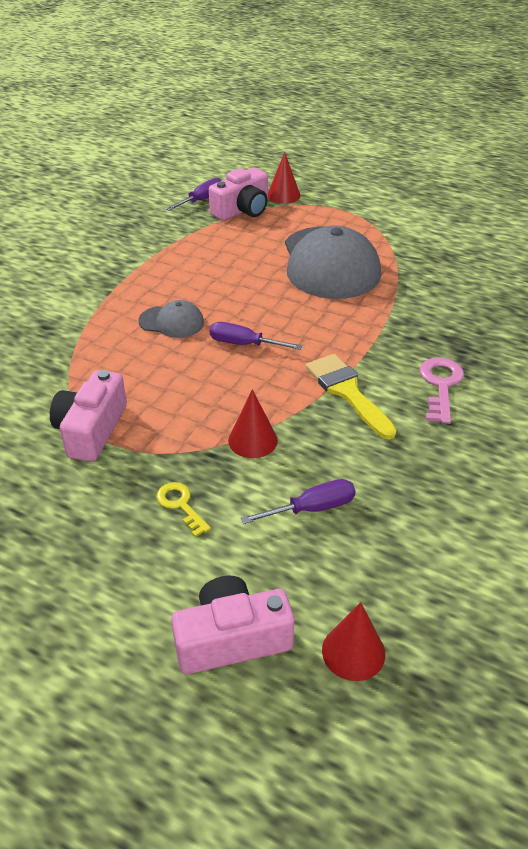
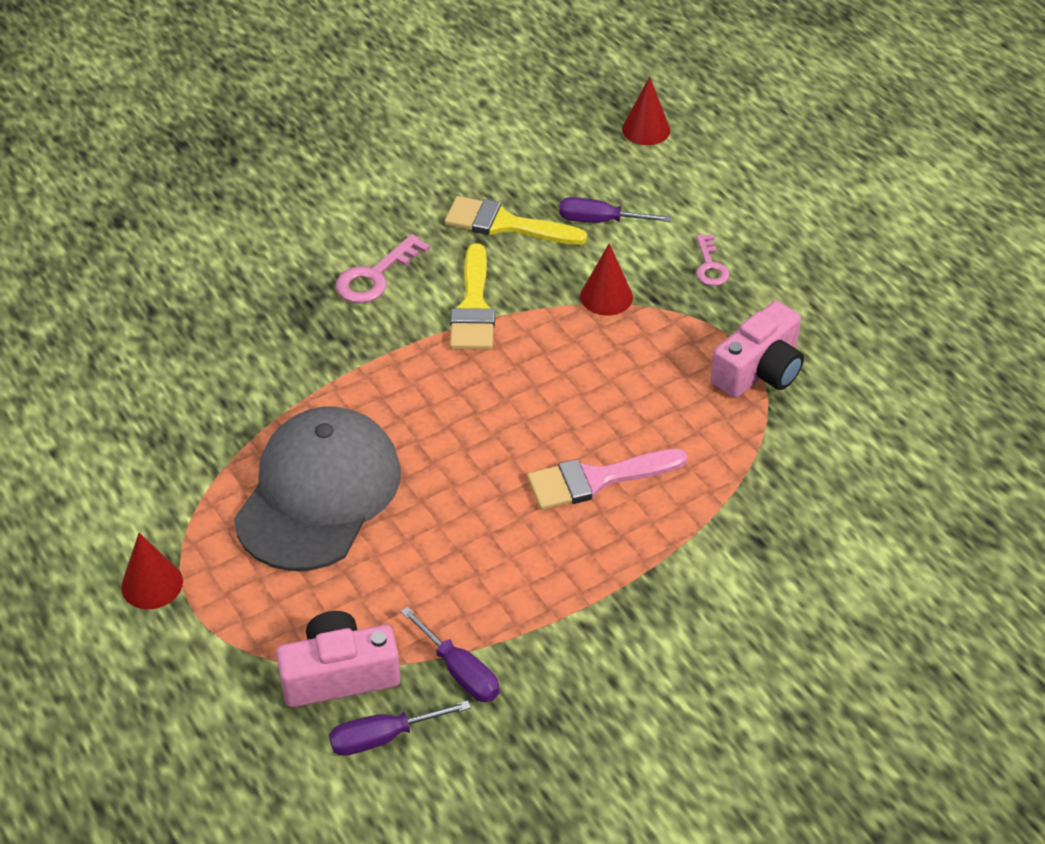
camera: 150 degrees left, 5 degrees up
grey cap [138,300,204,338] -> pink brush [527,449,688,510]
yellow key [156,482,211,537] -> pink key [696,234,730,286]
pink camera [171,576,294,674] -> none
purple screwdriver [209,322,303,350] -> purple screwdriver moved to [400,606,499,702]
red cone [268,152,301,204] -> red cone moved to [121,533,183,609]
none -> yellow brush [445,196,587,245]

